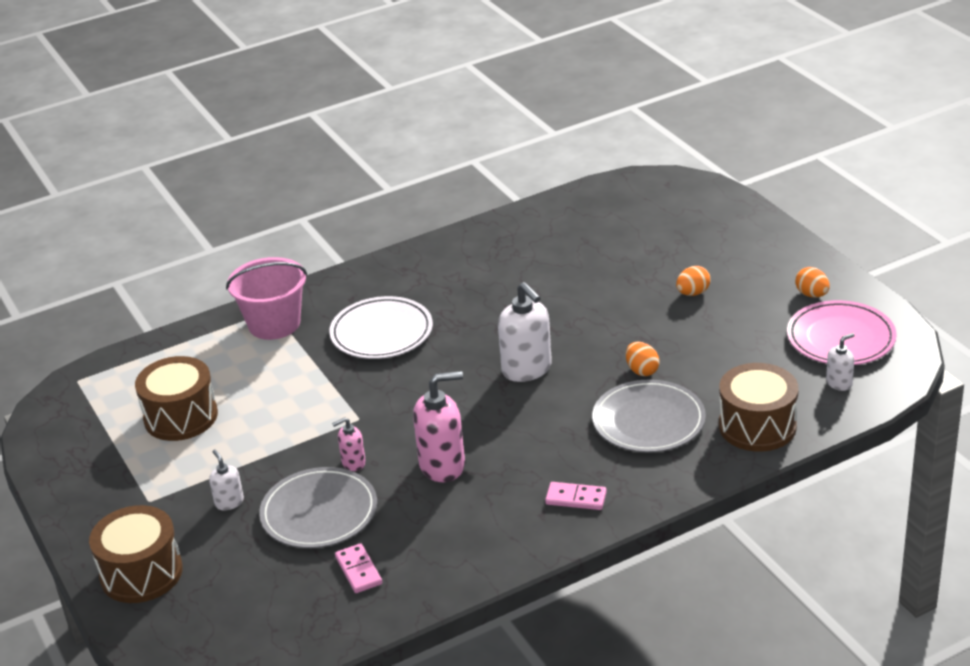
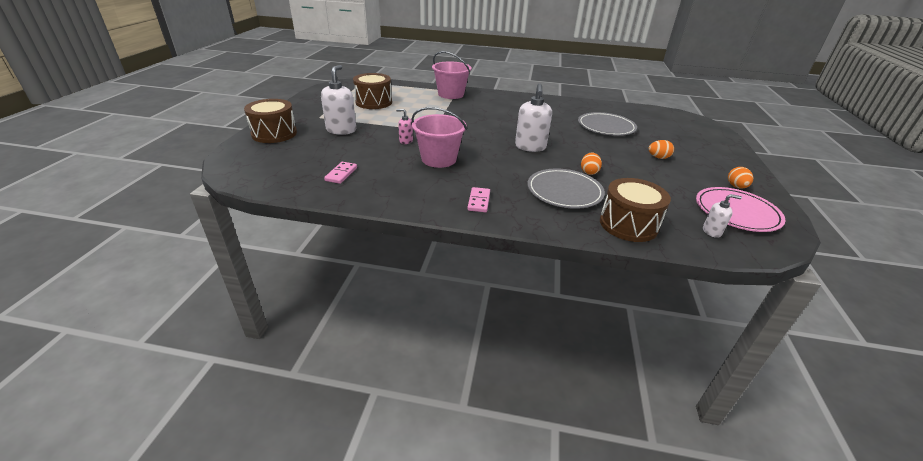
camera: 35 degrees right, 0 degrees up
white soap dispenser [209,450,244,510] -> white soap dispenser [321,65,356,135], size x1.92
grey plate [259,467,377,548] -> grey plate moved to [578,112,637,136]
white plate [329,296,433,359] -> none
pink soap dispenser [413,371,465,482] -> pink bucket [412,107,467,168]
pink domino [545,482,607,510] -> pink domino turned 45 degrees clockwise [467,187,490,212]

